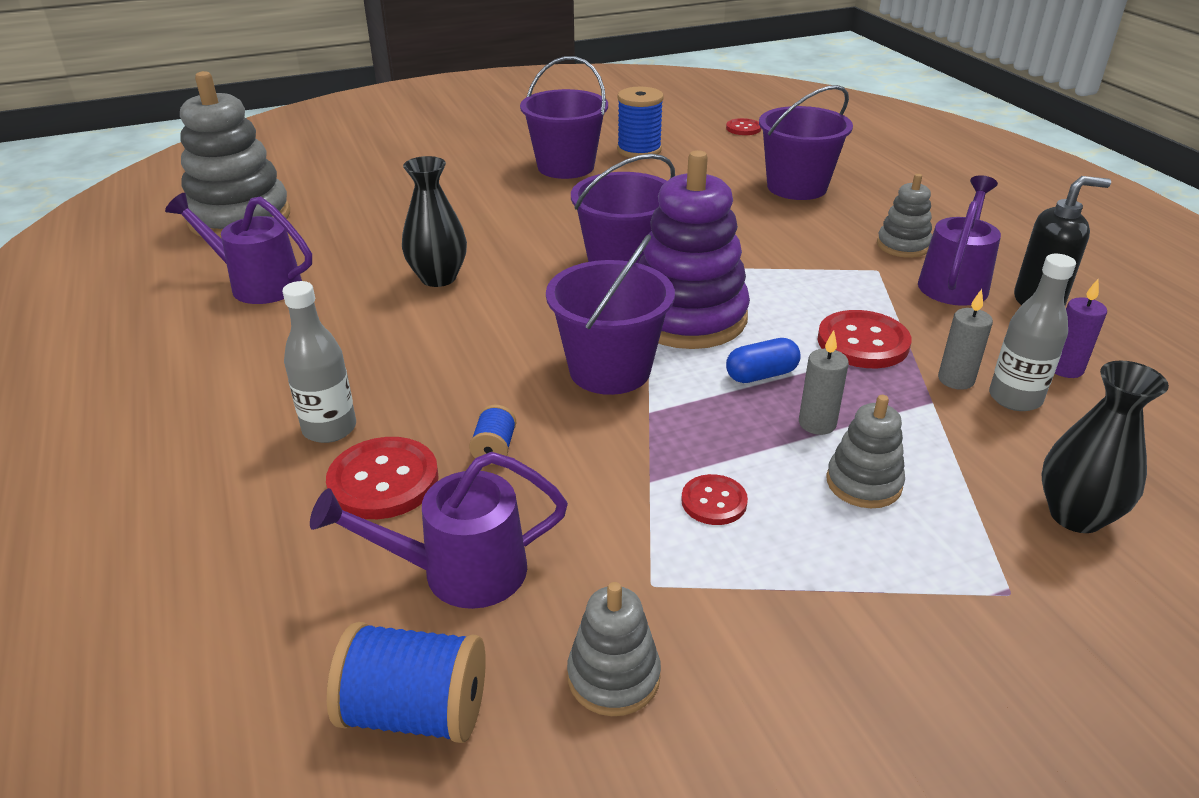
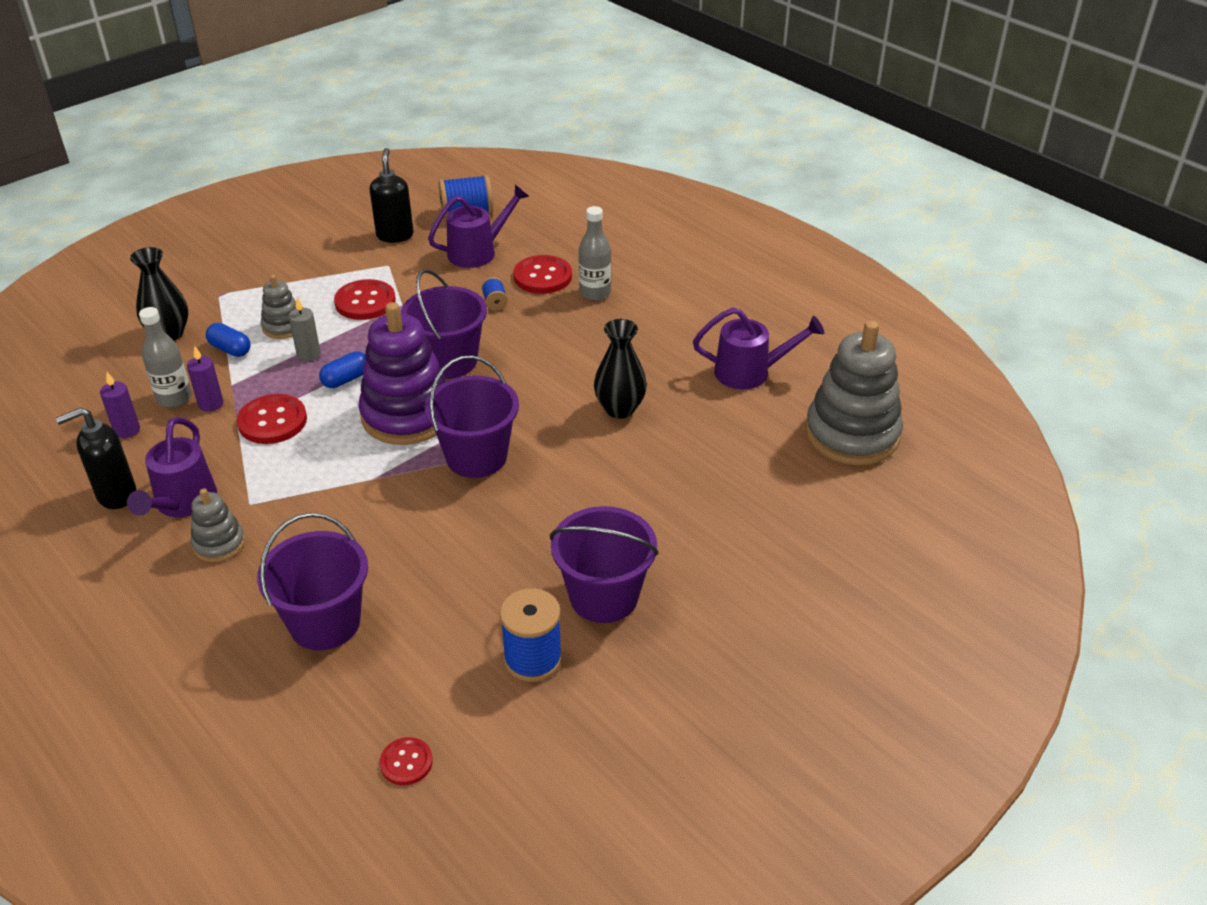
camera: 160 degrees right, 5 degrees up
grey stacking toy [567,582,661,716] -> black soap dispenser [370,148,414,243]
red button [681,474,748,525] -> red button [334,279,396,320], size x1.71
grey candle [938,289,993,390] -> purple candle [187,346,223,412]
none -> blue capsule [206,323,251,357]

